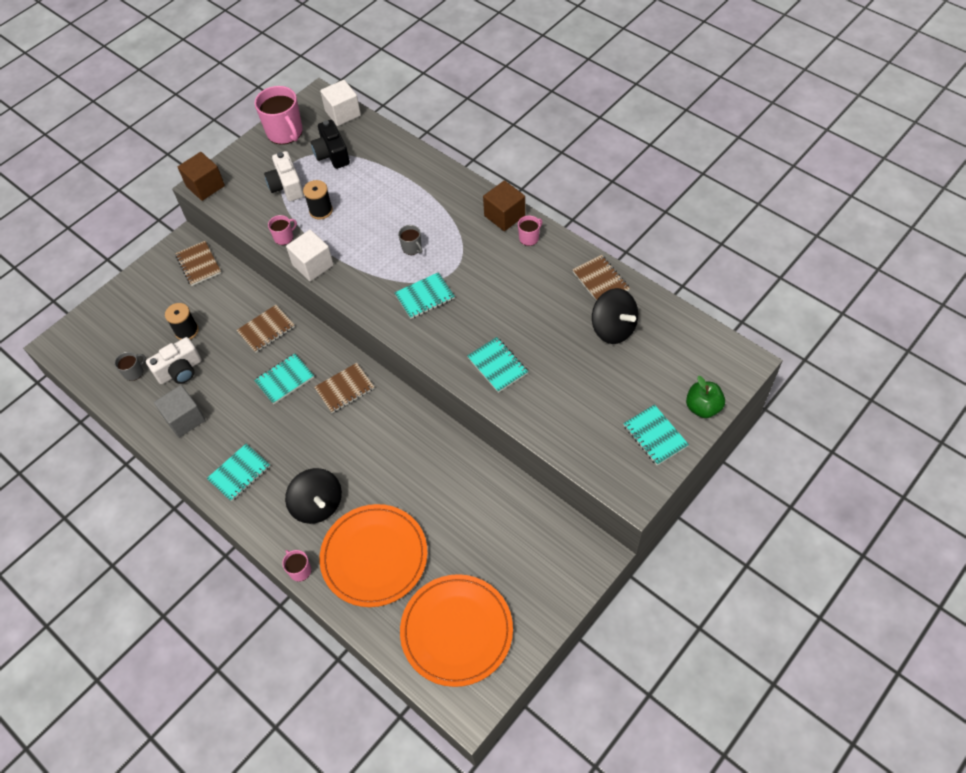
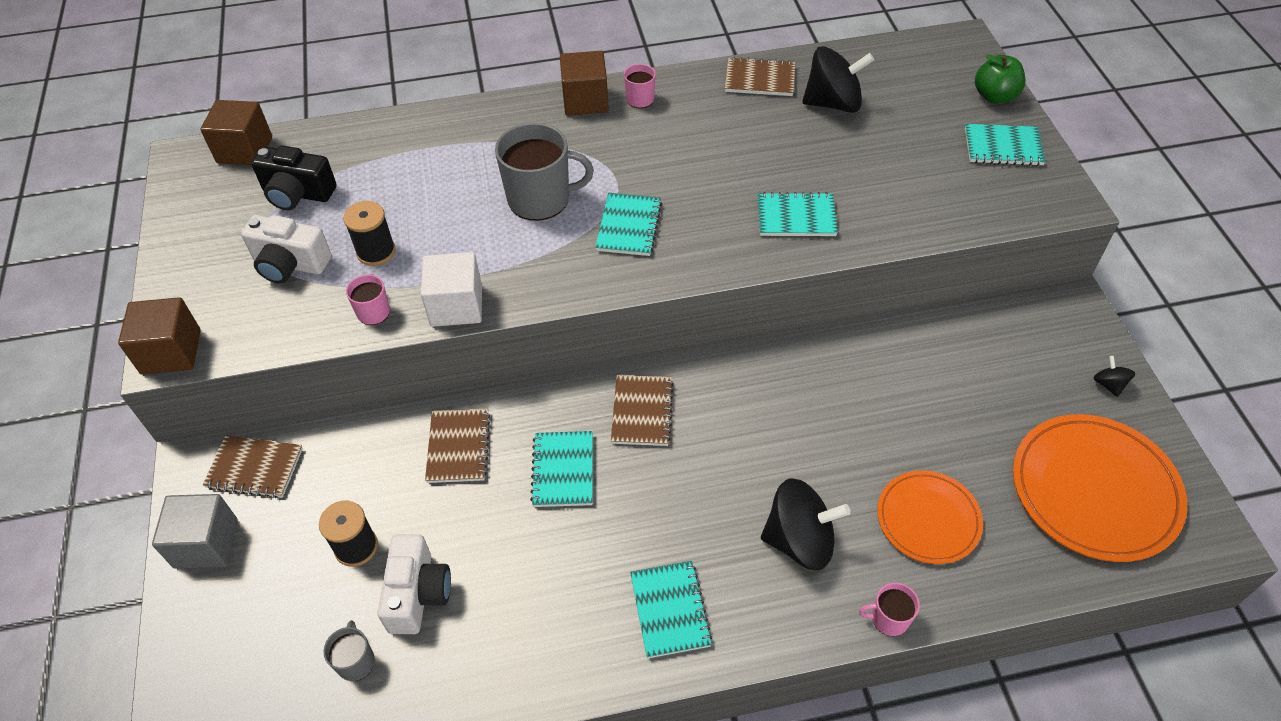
camera: 55 degrees left, 5 degrees down
grey cube [154,385,205,438] -> grey cube moved to [152,494,238,569]
pink mug [255,86,303,145] -> none
orange plate [319,504,428,607] -> orange plate [877,470,983,564], size x0.61
white cube [320,80,361,126] -> brown cube [200,100,272,165]
grey mug [398,225,422,255] -> grey mug [495,123,594,221], size x2.03
none -> black spinning top [1094,356,1135,397]

